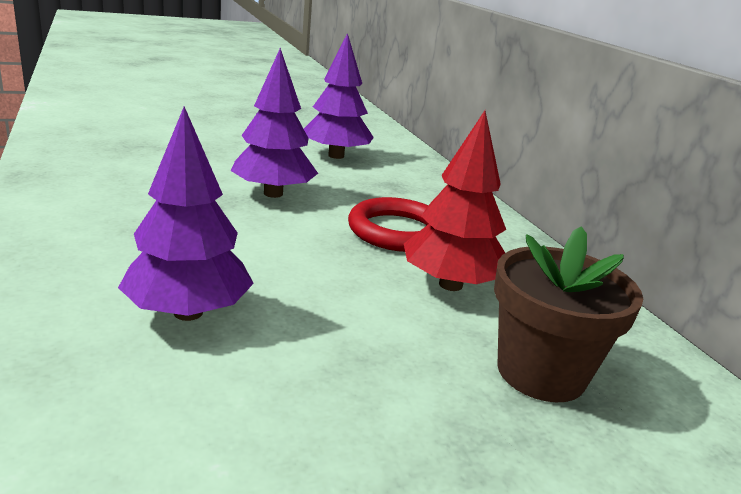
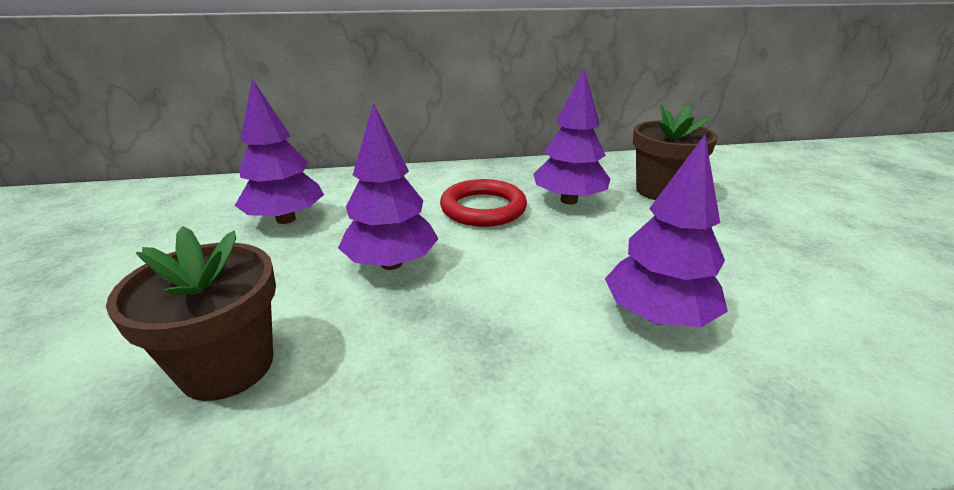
camera: 75 degrees left, 5 degrees up
red tree [404,111,506,291] -> purple tree [533,69,610,204]
none -> brown flower pot [106,226,276,401]

